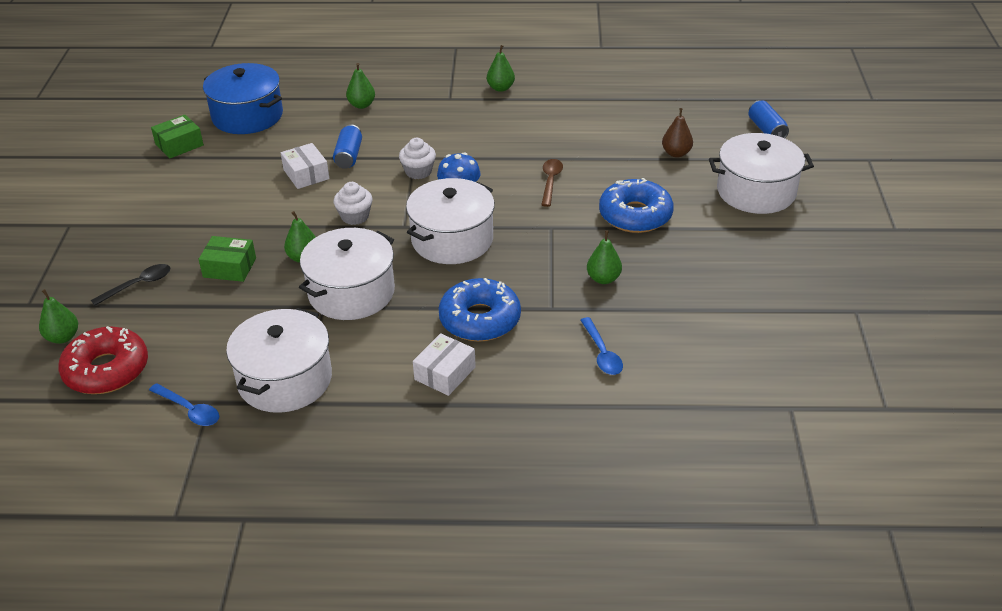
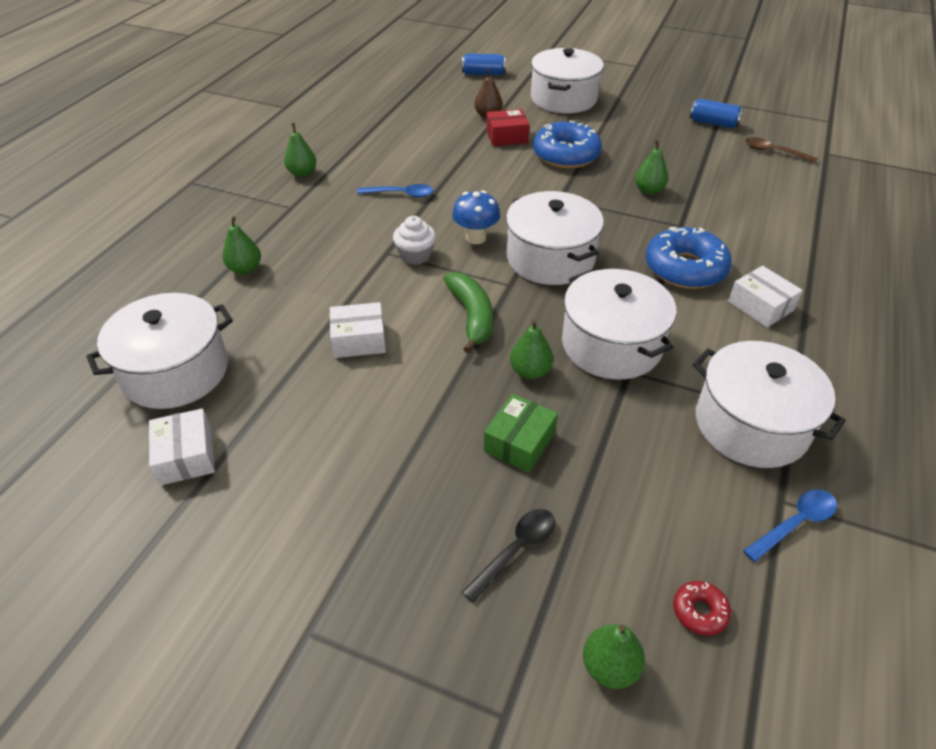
camera: 70 degrees left, 5 degrees up
red donut [58,326,148,394] -> red donut [673,581,731,636], size x0.44
black spoon [91,264,170,306] -> black spoon turned 60 degrees clockwise [462,509,555,603]
green box [151,115,204,158] -> white box [149,408,215,485]
blue pot [203,63,283,134] -> white pot [86,293,233,409]
blue can [333,124,362,169] -> blue can moved to [690,99,744,129]
white cupcake [334,182,372,225] -> green banana [444,272,493,353]
brown spoon [541,159,563,207] -> brown spoon moved to [745,137,818,163]
blue spoon [581,317,623,375] -> blue spoon moved to [357,184,434,198]
none -> red box [486,109,530,146]

